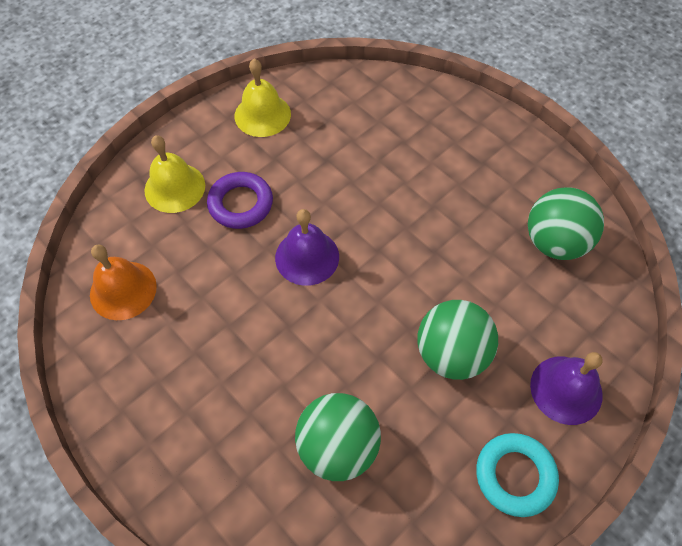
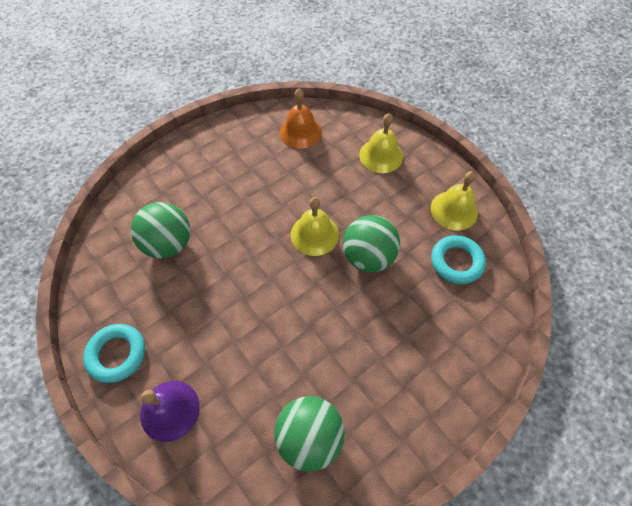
camera: 95 degrees right, 0 degrees up
purple ring [207,172,273,229] -> none
purple bell [275,209,339,286] -> yellow bell [291,197,339,256]
green ball [418,300,498,380] -> green ball moved to [343,215,400,272]
none -> turquoise ring [431,235,486,284]

